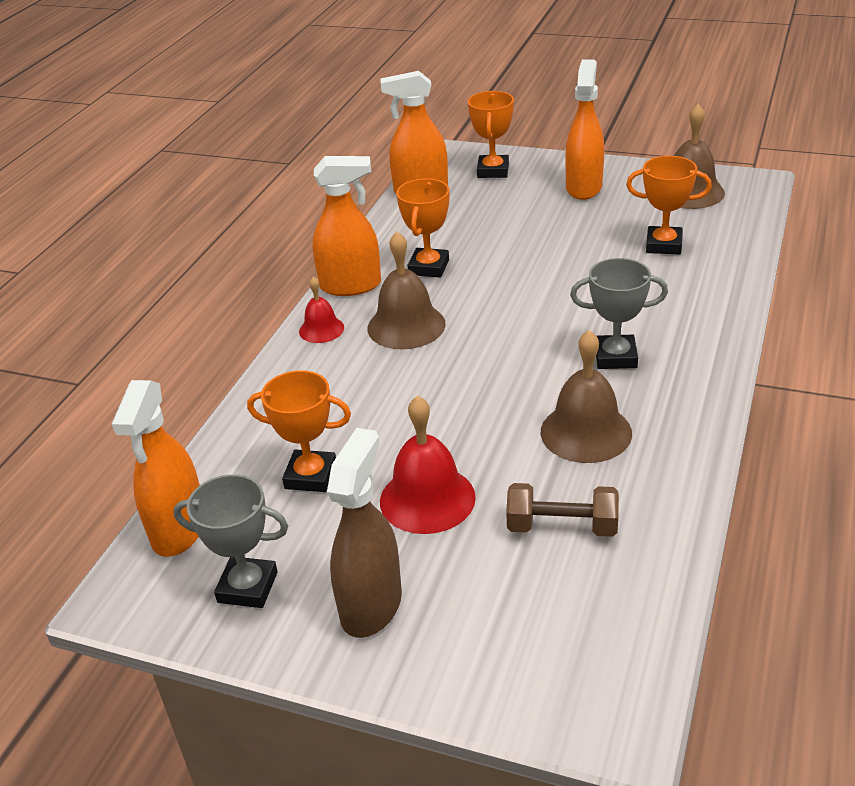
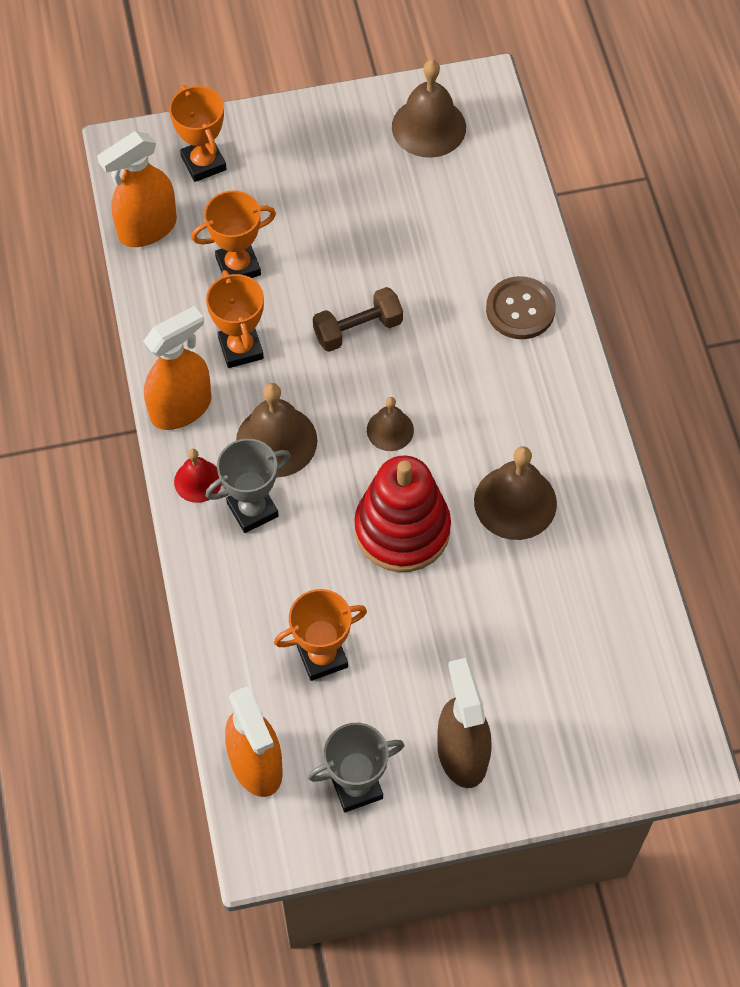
camera: 35 degrees left, 25 degrees up
red bell [380,396,476,534] -> none
brown dumbbell [506,483,619,537] -> brown dumbbell moved to [313,287,403,352]
orange spray bottle [565,60,604,200] -> none
grey trophy [570,258,668,369] -> grey trophy moved to [206,439,291,533]
orange trophy [626,156,712,255] -> orange trophy moved to [191,191,276,278]
none -> red stacking toy [354,455,451,572]
none -> brown bell [367,397,414,451]
none -> brown button [486,276,556,339]

